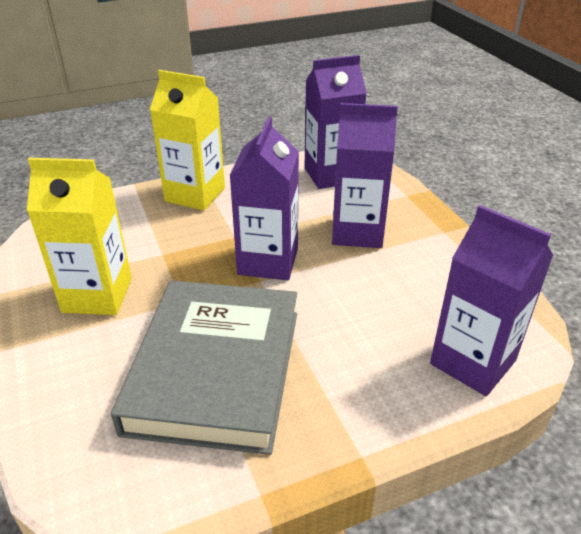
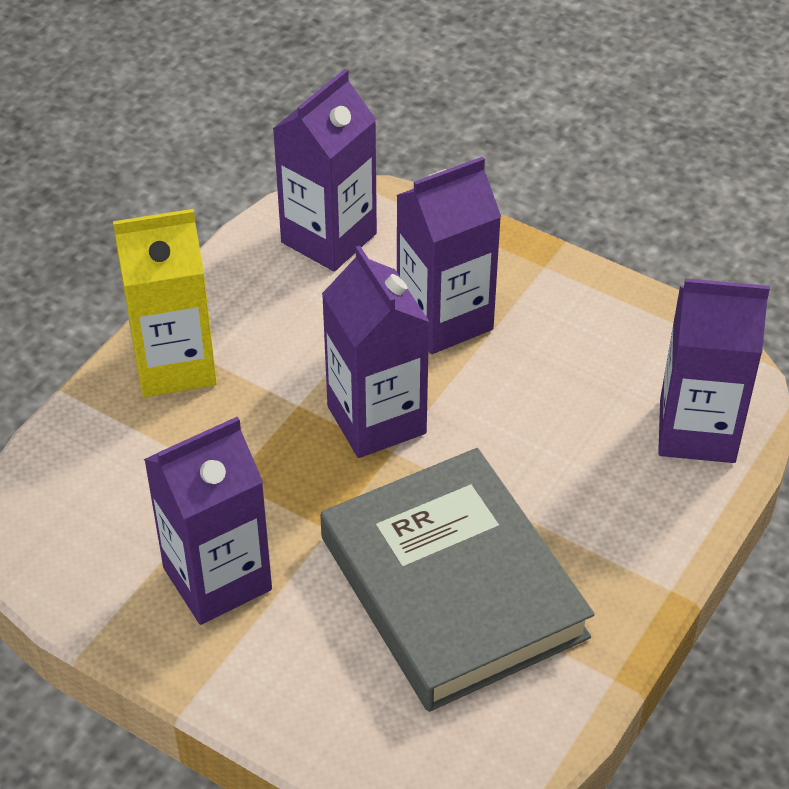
camera: 35 degrees left, 10 degrees up
yellow carton [27,158,132,315] -> purple carton [144,417,272,625]

